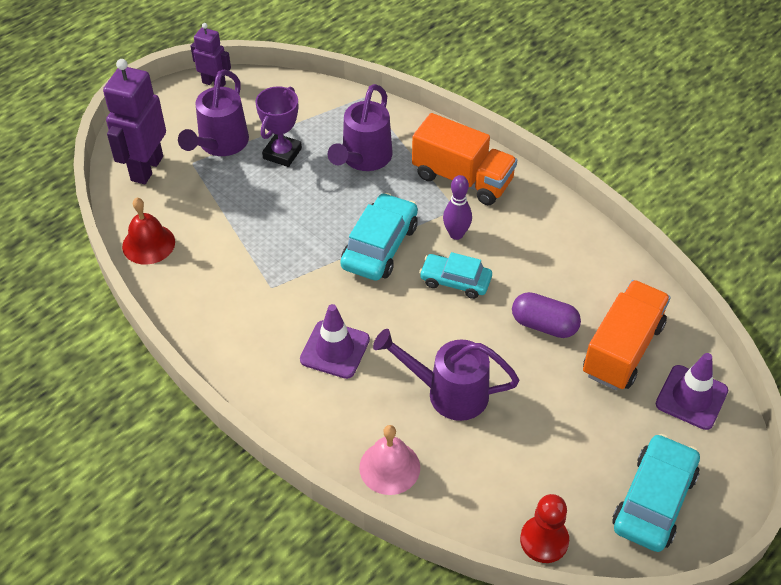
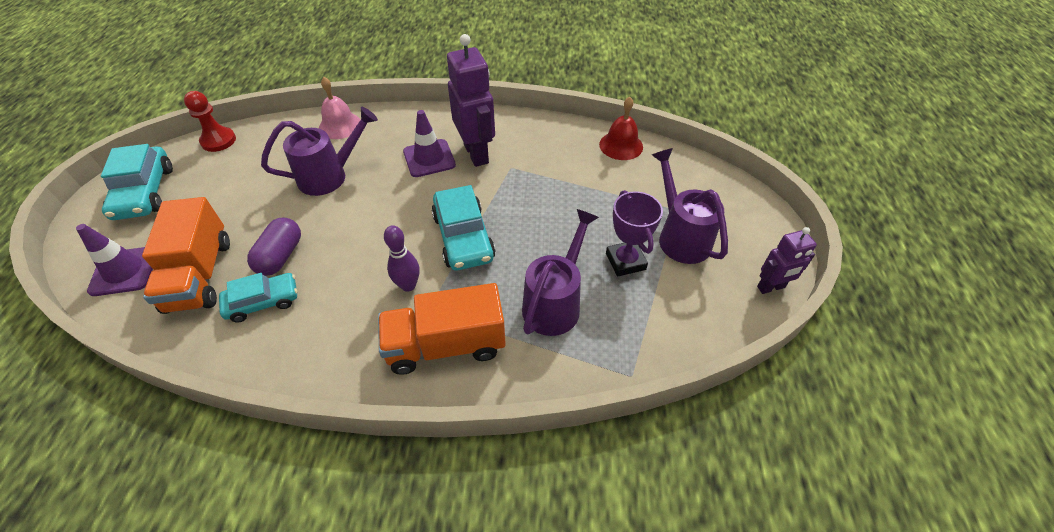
camera: 140 degrees right, 0 degrees up
purple robot [103,59,166,184] -> purple robot moved to [447,34,495,167]
purple watering can [328,84,393,171] -> purple watering can turned 45 degrees clockwise [522,209,599,336]
turquoise car [419,252,492,299] -> turquoise car moved to [219,273,297,322]
purple capsule [512,292,581,338] -> purple capsule turned 60 degrees counterclockwise [247,218,301,276]

